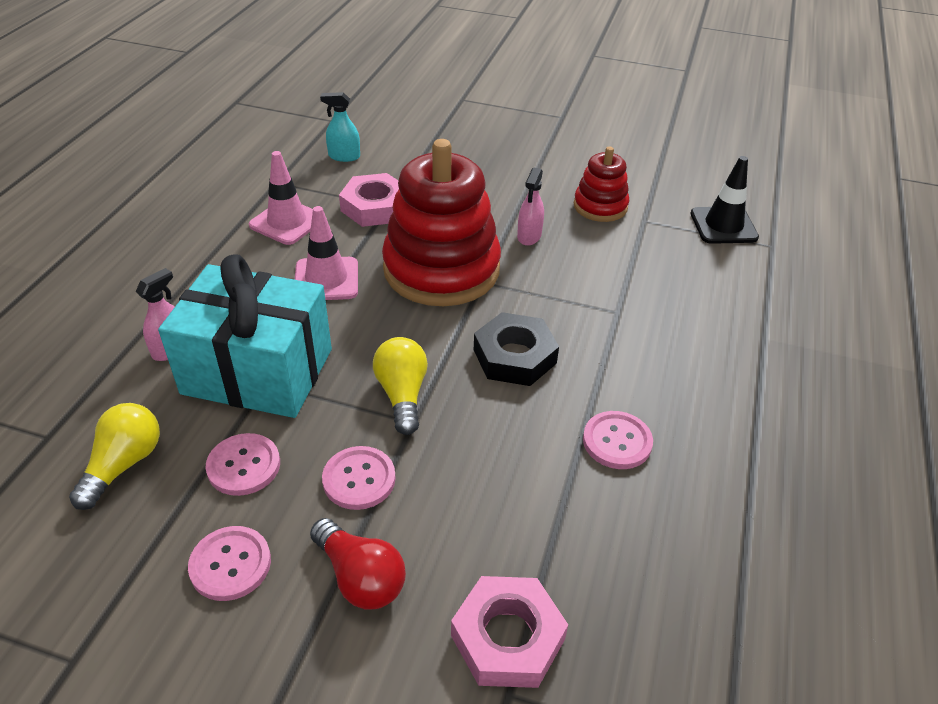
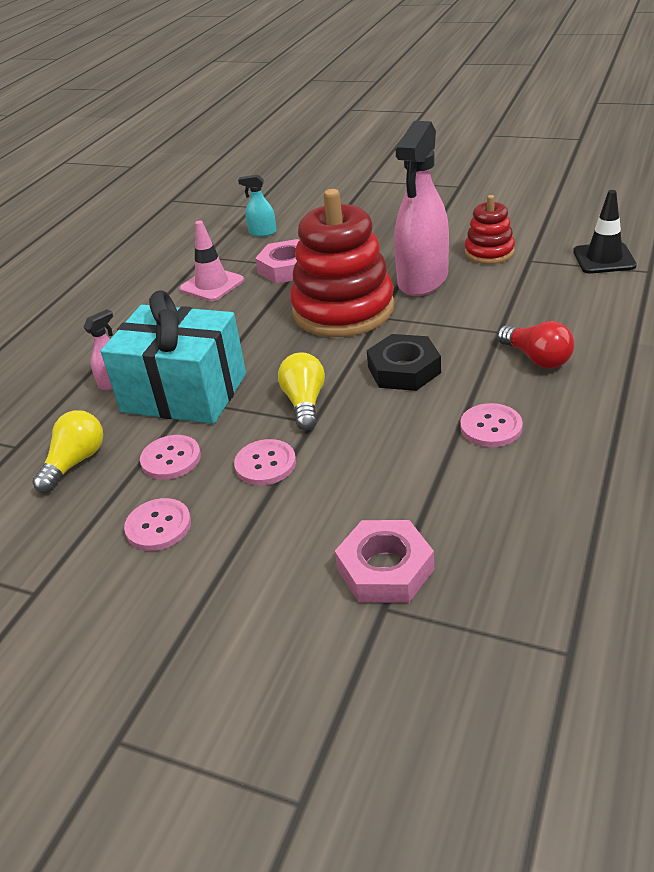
camera: 10 degrees right, 5 degrees down
pink traffic cone [295,206,358,300] -> none
red light bulb [310,518,406,610] -> red light bulb moved to [497,321,574,369]
pink spray bottle [517,167,544,246] -> pink spray bottle [394,121,449,296], size x2.28

